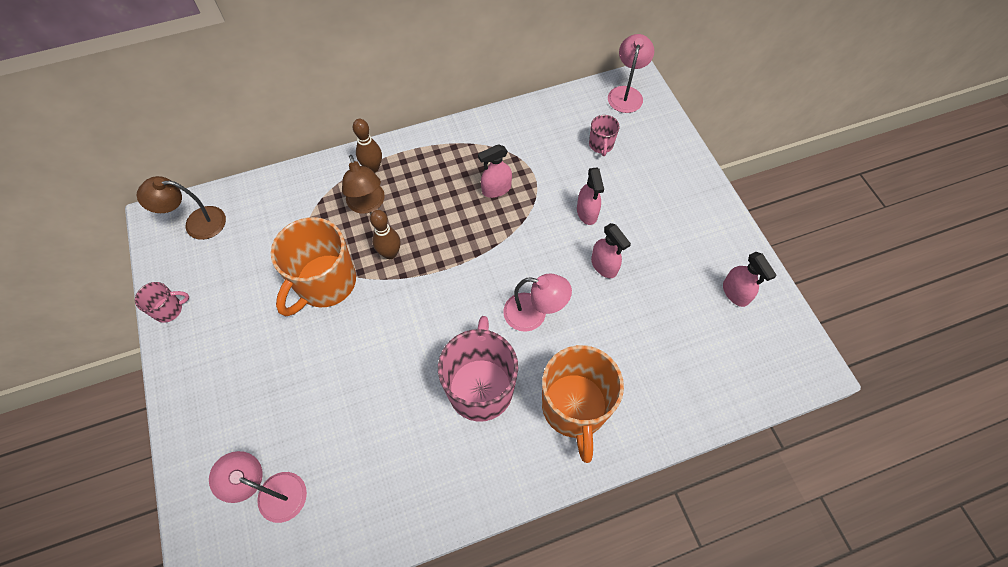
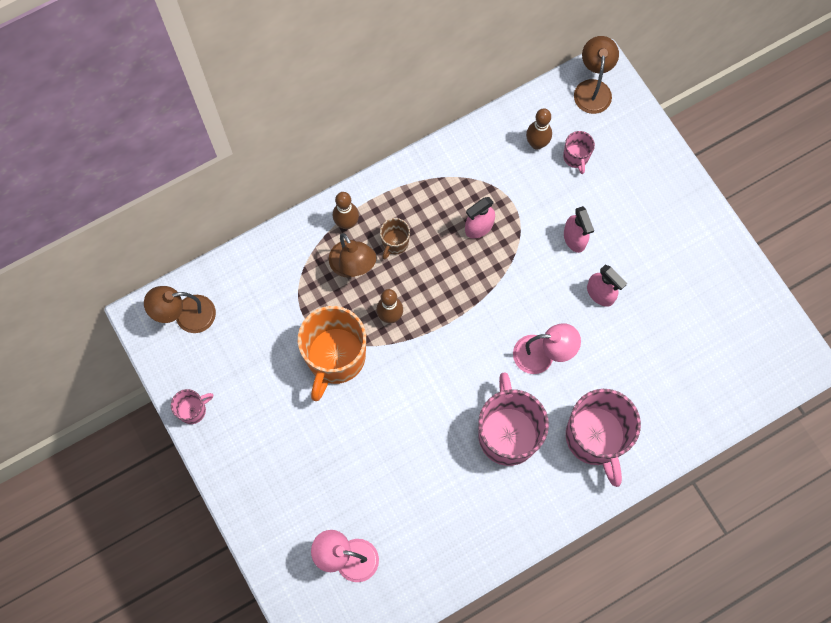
camera: 10 degrees left, 10 degrees up
orange mug [542,345,624,463] -> pink mug [566,389,641,487]
pink lamp [608,34,654,113] -> brown lamp [574,36,619,114]
pink spray bottle [723,252,777,307] -> none
none -> brown mug [380,218,410,260]
none -> brown bowling pin [526,109,552,150]

